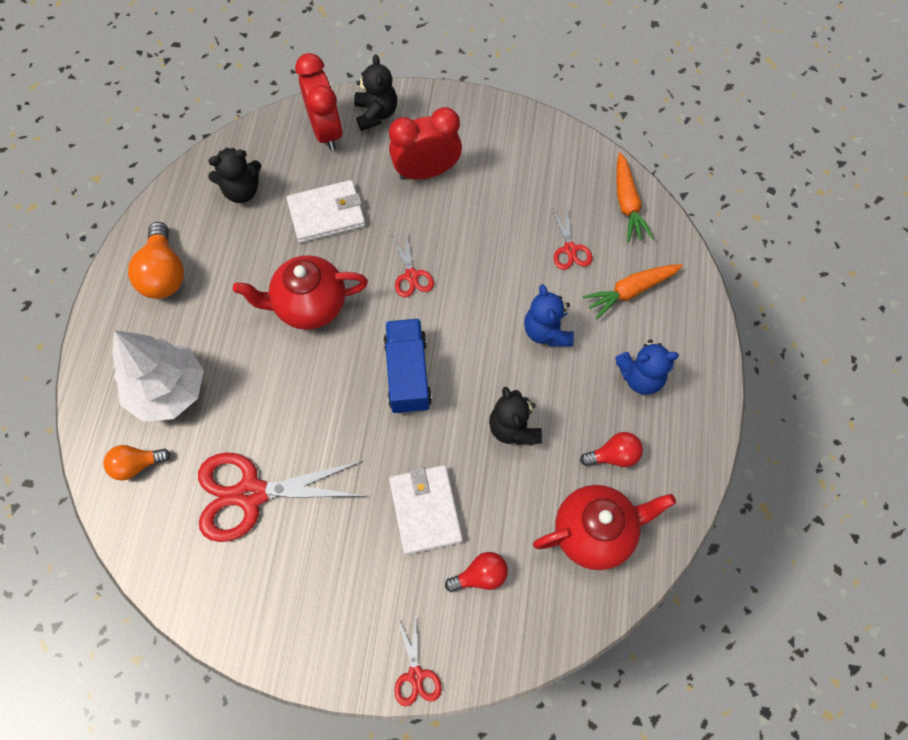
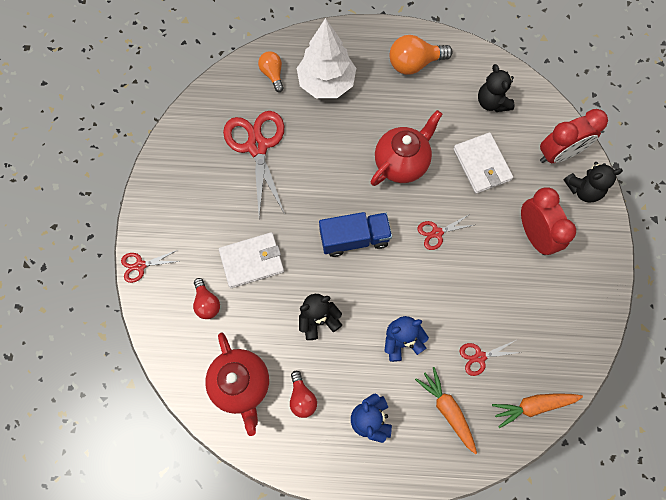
camera: 85 degrees right, 5 degrees up
red teapot [233,255,368,330] -> red teapot turned 60 degrees clockwise [371,110,442,186]

